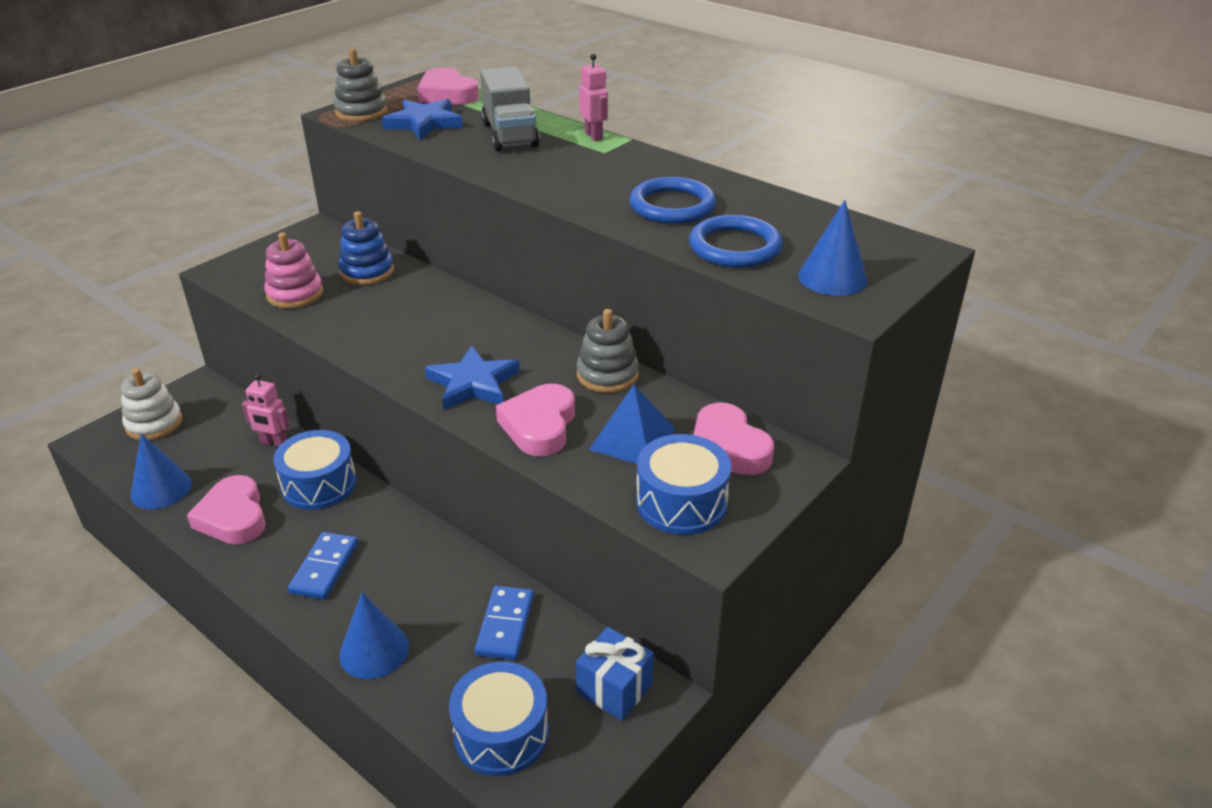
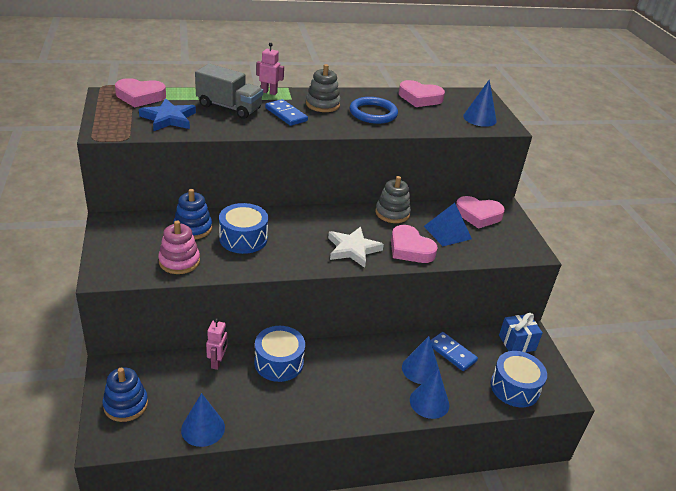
camera: 55 degrees left, 0 degrees up
white stacking toy [121,368,182,440] -> blue stacking toy [103,367,148,422]
pink heart [187,475,266,544] -> pink heart moved to [399,80,445,107]
pink robot [242,374,290,447] -> pink robot turned 45 degrees counterclockwise [206,318,227,370]
blue domino [288,532,358,600] -> blue domino moved to [265,99,308,126]
grey stacking toy [334,48,387,122] -> grey stacking toy moved to [306,64,341,112]
blue star [425,346,520,410] -> white star [328,227,384,268]
blue drum [636,434,731,535] -> blue drum moved to [219,203,268,254]
blue ring [689,215,783,268] -> none
none -> blue cone [402,336,439,384]

